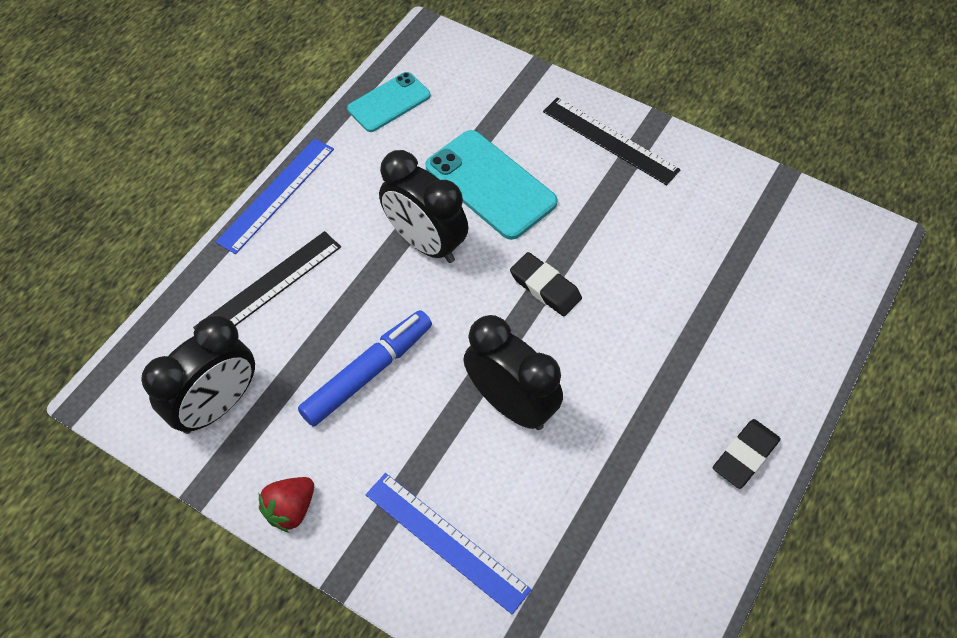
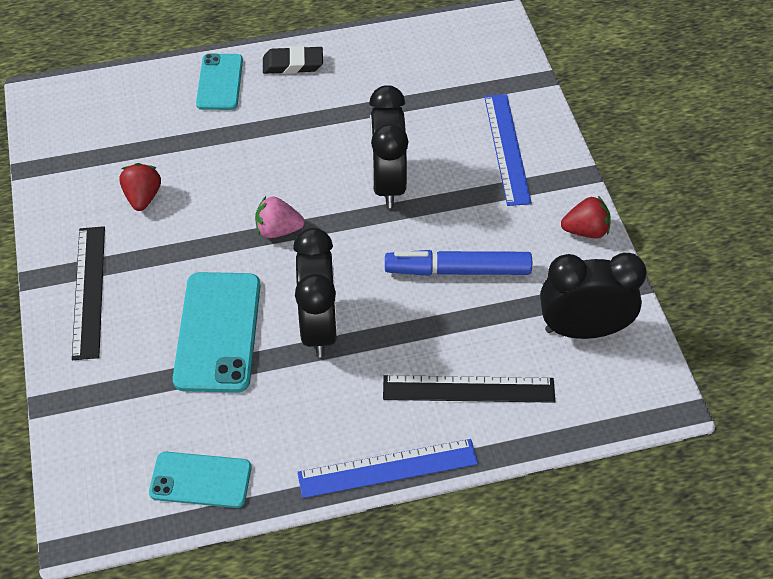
camera: 135 degrees left, 5 degrees down
black eraser [510,252,582,316] -> pink strawberry [255,196,304,238]
none -> red strawberry [119,163,161,211]
none -> turquoise phone [196,54,243,110]

